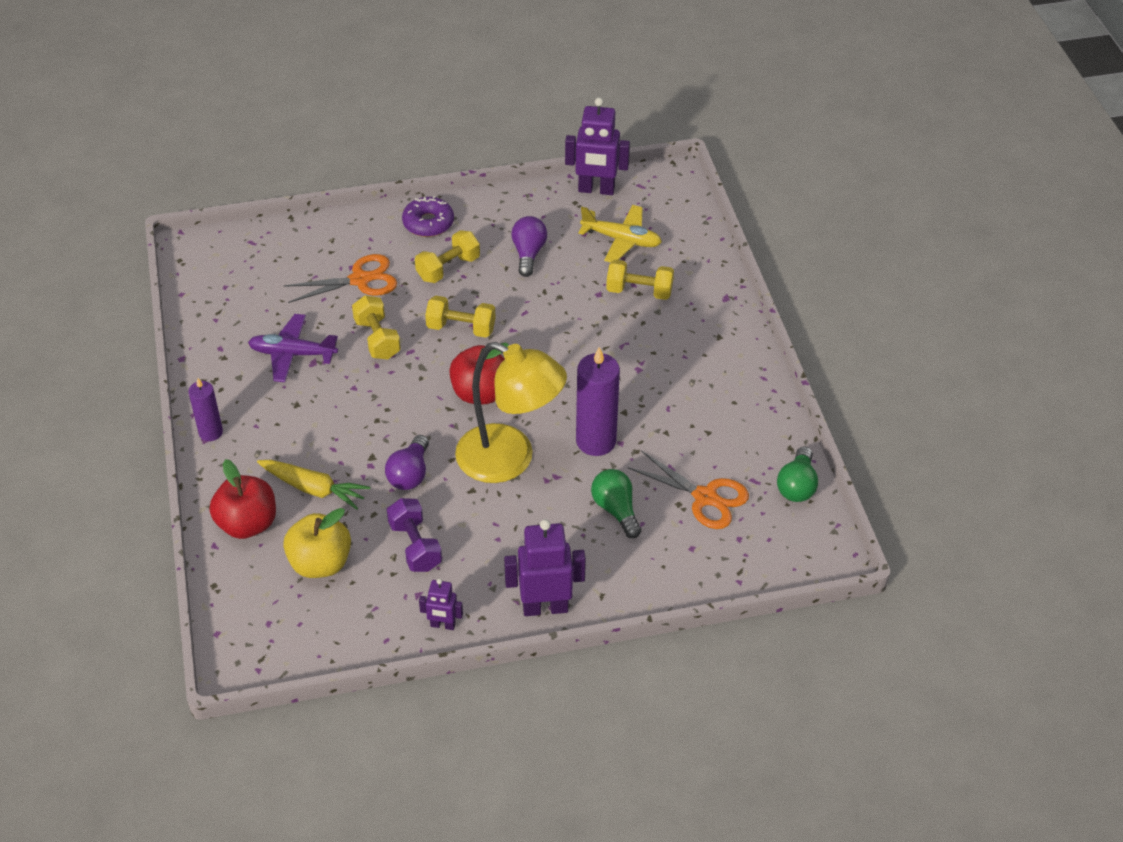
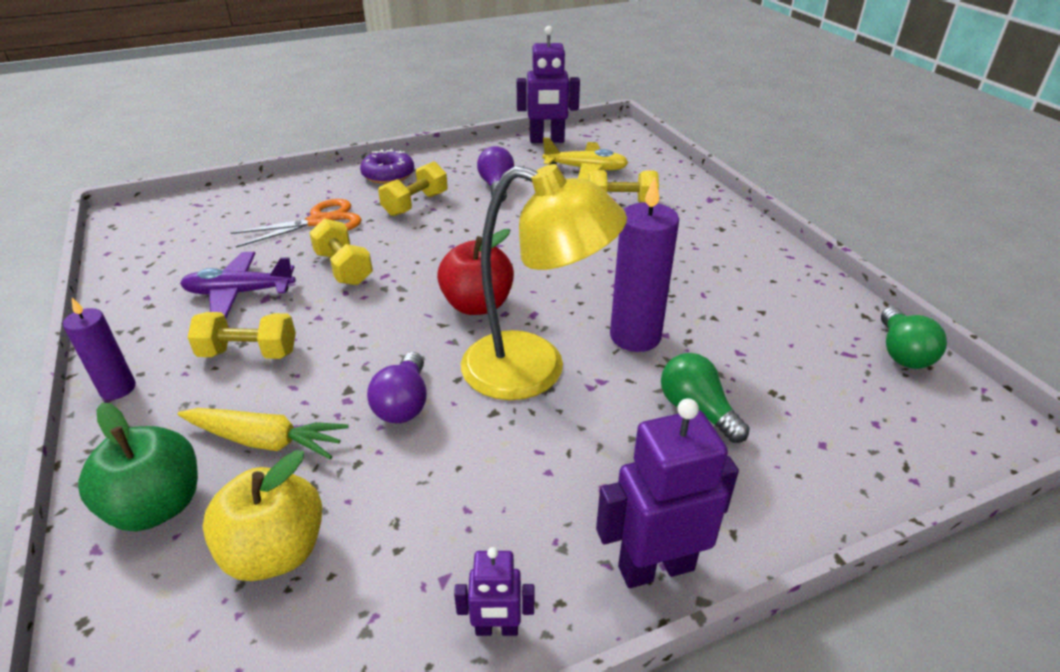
camera: 10 degrees left, 10 degrees down
red apple [210,459,276,539] -> green apple [78,403,198,531]
purple dumbbell [387,498,442,572] -> none
yellow dumbbell [425,295,496,338] -> yellow dumbbell moved to [187,312,296,359]
orange scissors [627,450,749,529] -> none

